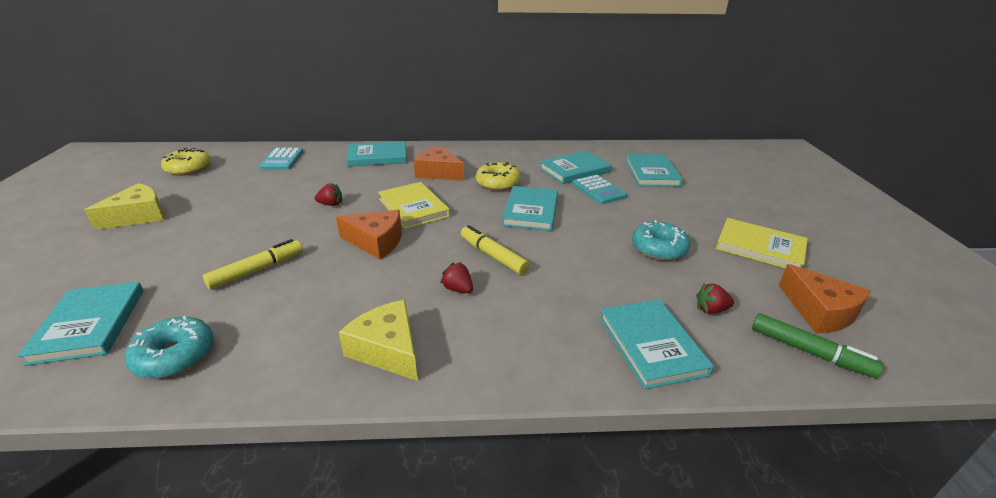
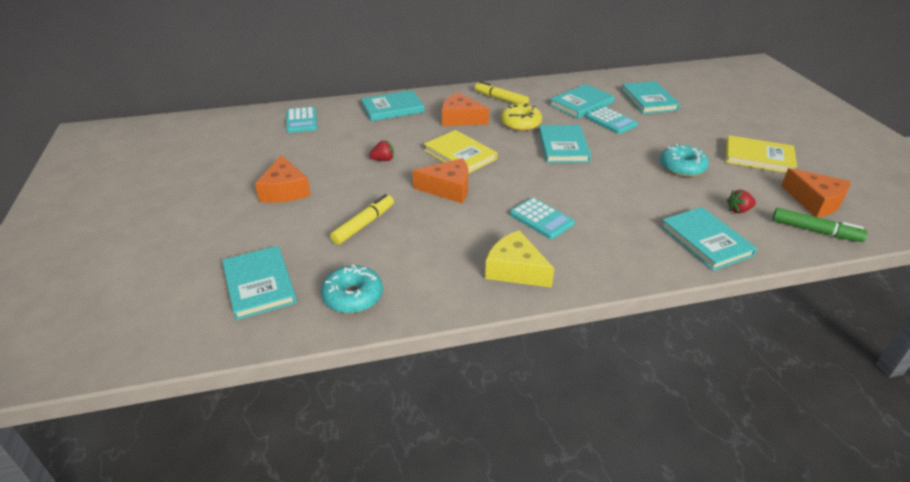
camera: 10 degrees left, 5 degrees up
yellow cheese [85,183,165,230] -> none
yellow donut [161,148,211,176] -> none
red strawberry [440,262,473,293] -> turquoise calculator [510,198,575,239]
yellow marker [461,225,530,275] -> yellow marker moved to [475,81,529,105]
none -> orange cheese [255,155,311,203]

